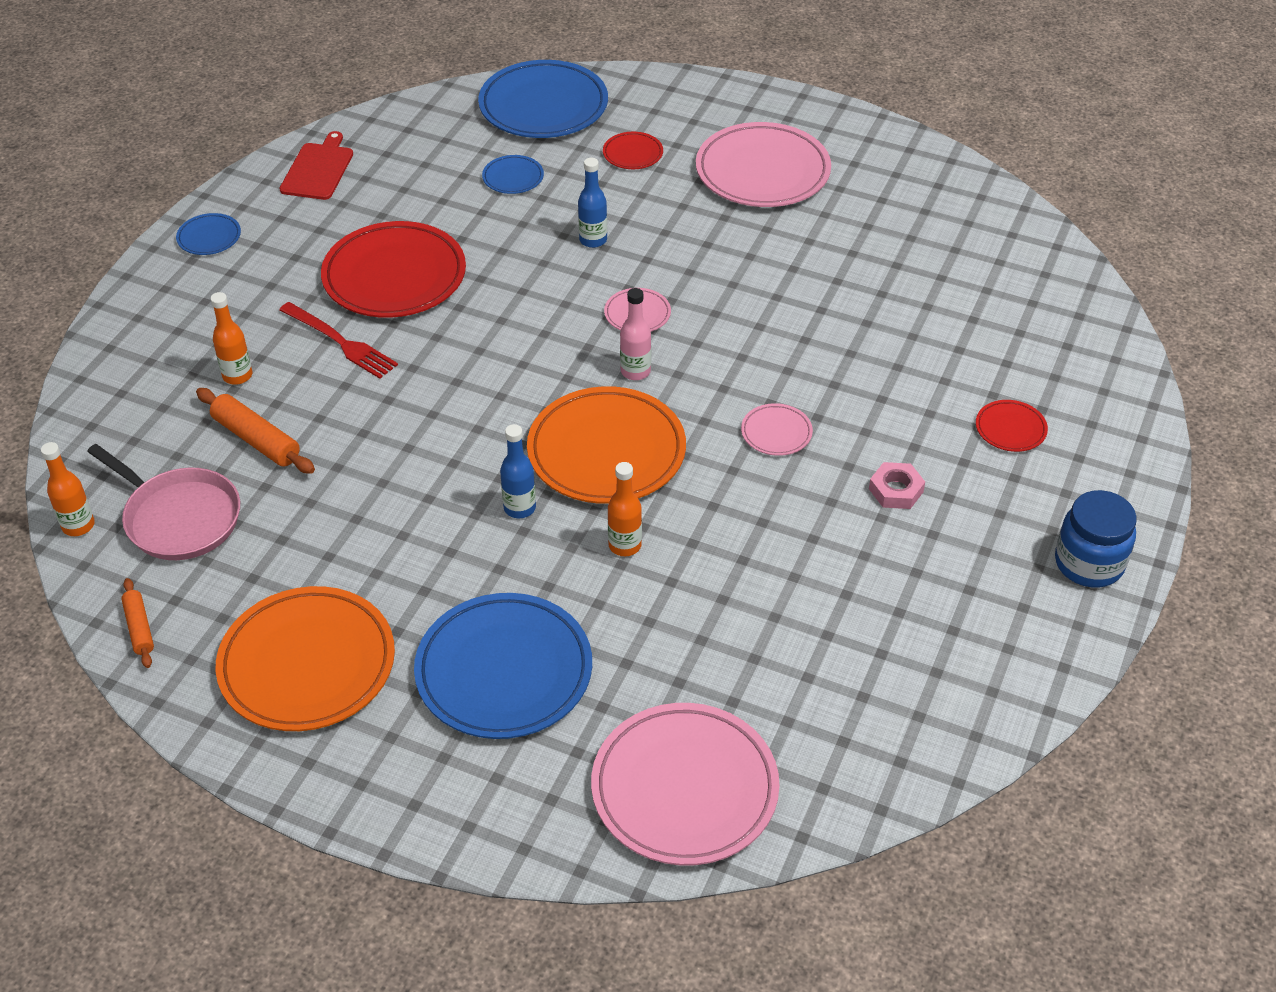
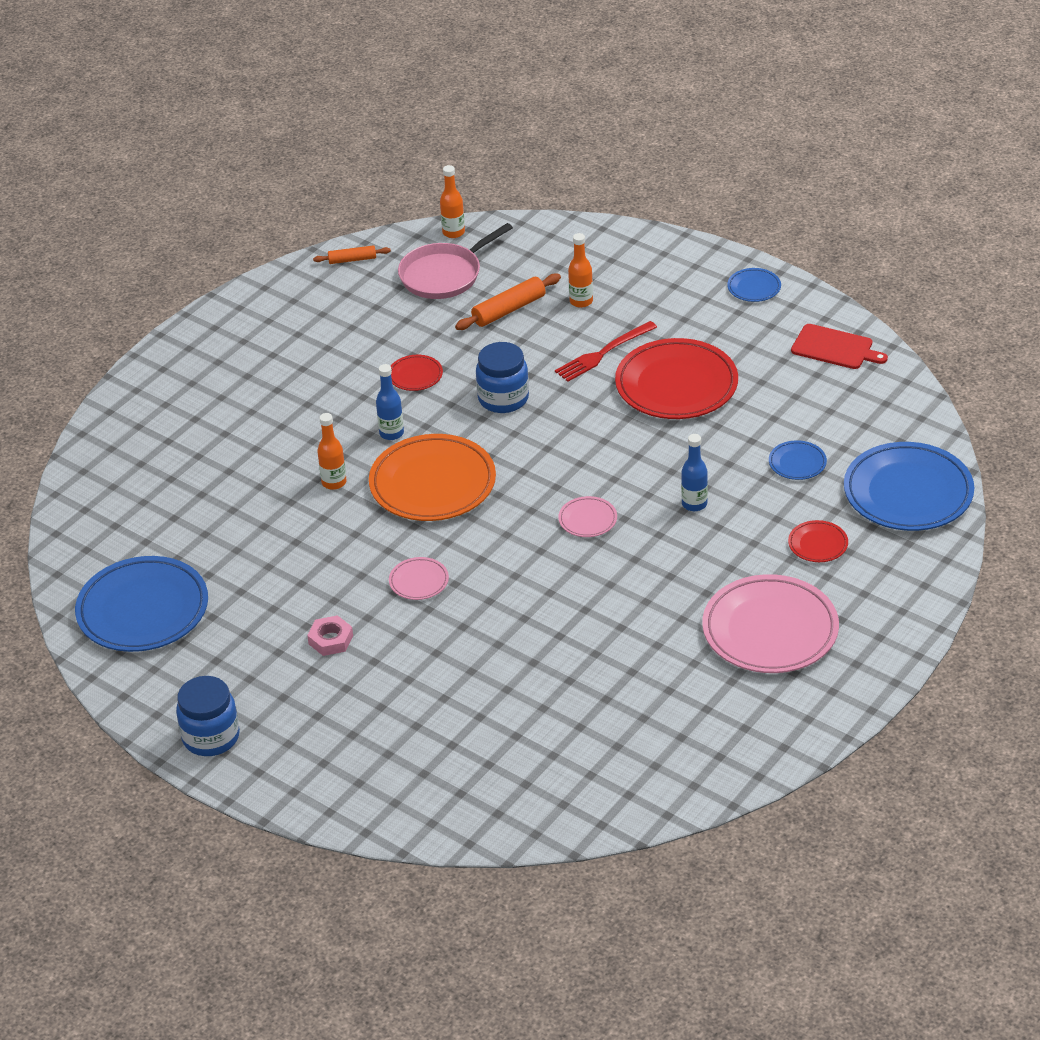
camera: 105 degrees right, 5 degrees down
orange plate [216,586,395,731] -> none
blue plate [414,593,592,739] -> blue plate moved to [75,556,208,652]
pink plate [591,703,780,866] -> none
pink bottle [620,288,651,380] -> none
red plate [976,400,1048,452] -> red plate moved to [391,355,443,391]
none -> blue jar [476,342,529,413]

